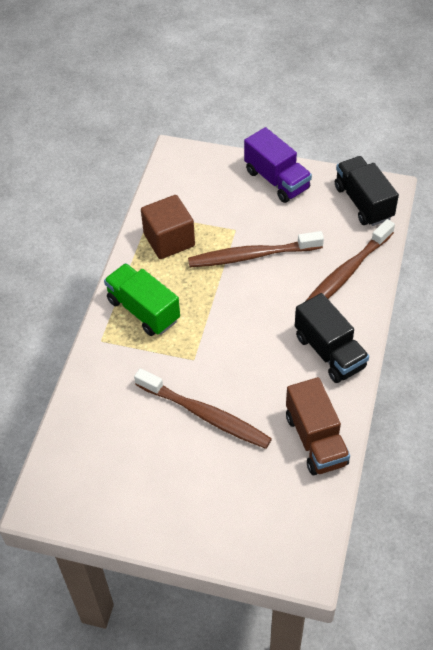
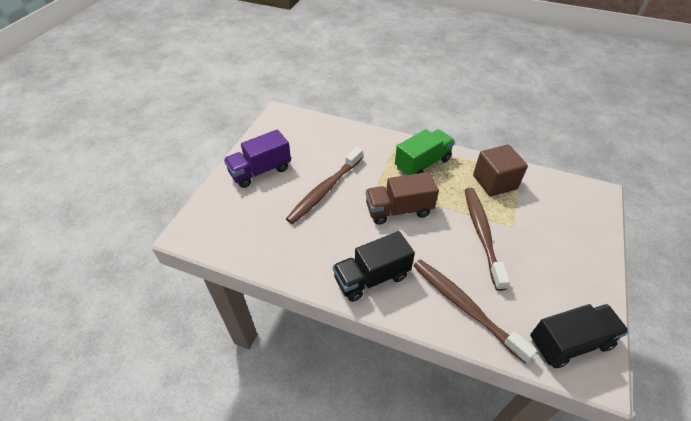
camera: 95 degrees right, 5 degrees down
purple truck [244,127,312,203] -> purple truck moved to [224,129,291,188]
brown truck [286,377,350,475] -> brown truck moved to [366,172,439,225]

